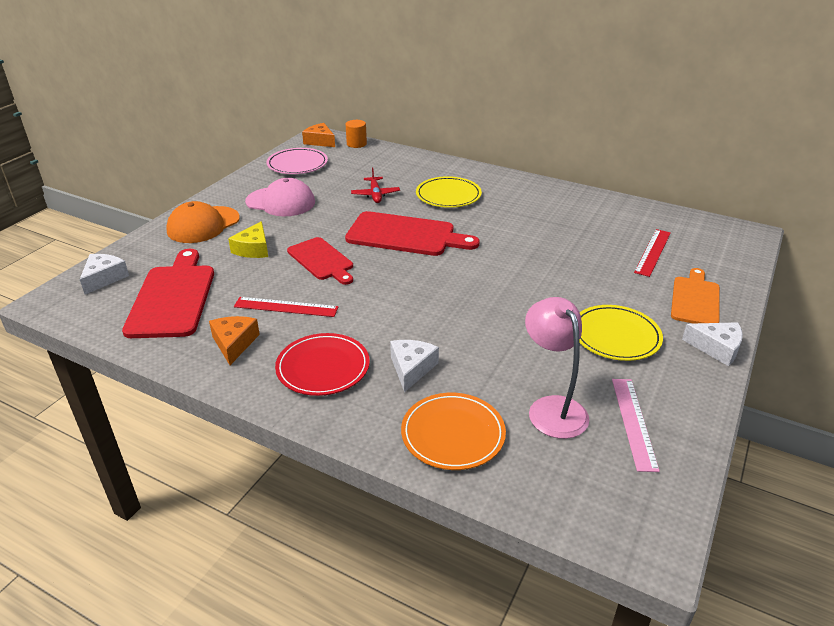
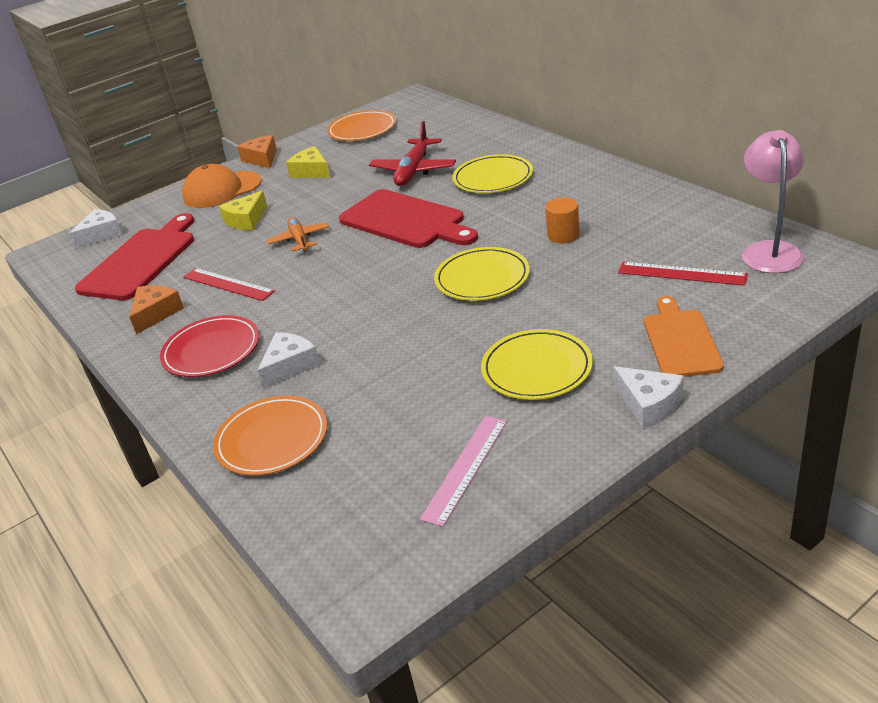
camera: 30 degrees right, 0 degrees up
pink cap [245,178,315,216] -> yellow cheese [286,146,330,178]
pink plate [266,148,328,174] -> orange plate [327,110,396,141]
red cutting board [287,237,353,285] -> orange plane [267,217,329,252]
orange cheese [302,123,335,147] -> orange cheese moved to [237,135,277,168]
orange cylinder [345,120,367,148] -> orange cylinder moved to [545,198,580,244]
red plane [351,168,400,203] -> red plane [369,121,456,186], size x1.54
pink lamp [525,297,589,439] -> pink lamp moved to [742,130,804,273]
red ruler [634,229,671,277] -> red ruler turned 60 degrees clockwise [618,262,748,286]
orange cutting board [671,268,720,323] -> orange cutting board turned 45 degrees counterclockwise [644,296,724,377]
none -> yellow plate [434,247,530,301]

